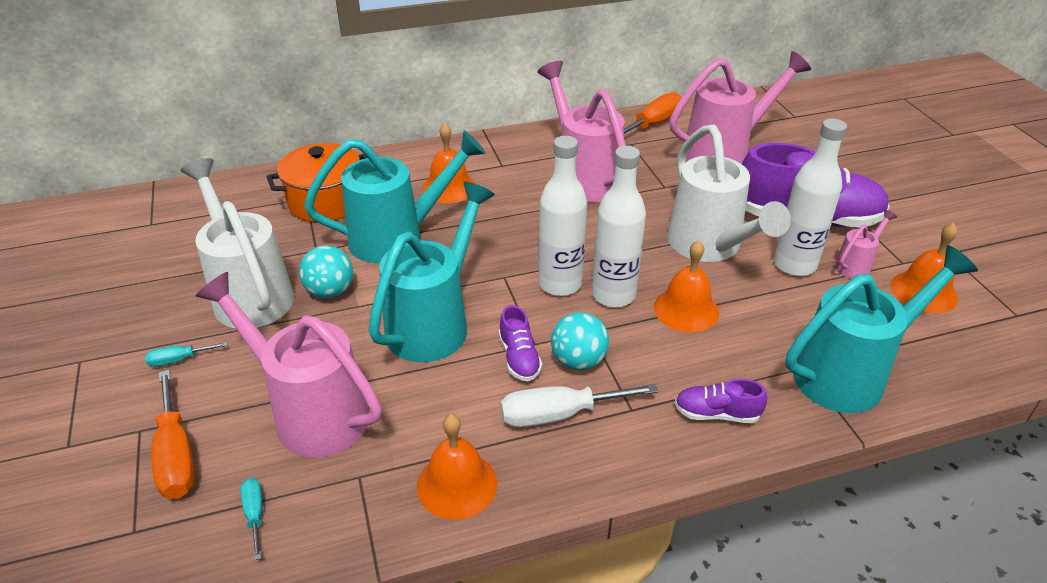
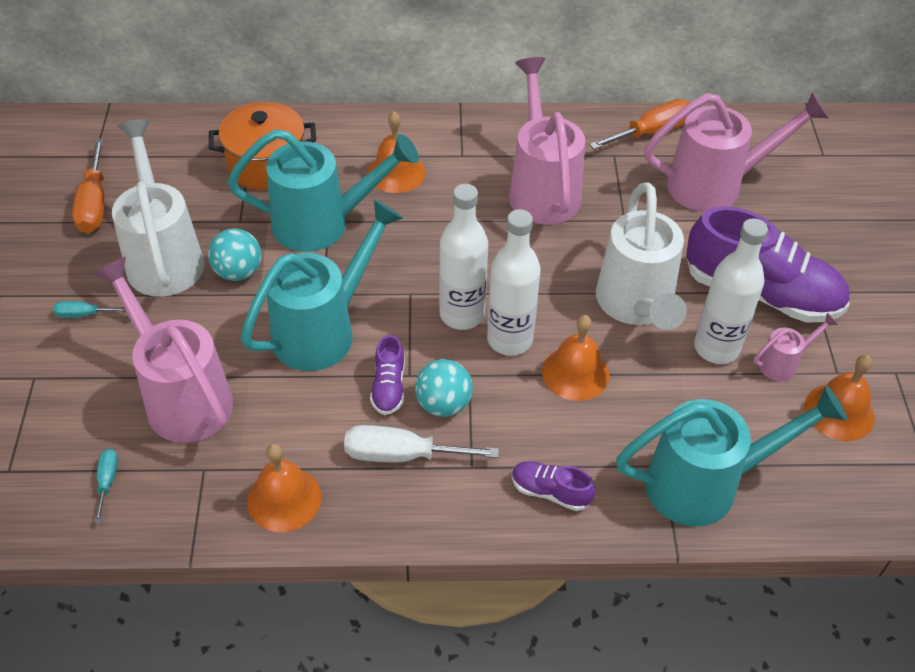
camera: 15 degrees right, 10 degrees up
orange screwdriver [151,370,195,499] -> orange screwdriver moved to [72,139,105,233]

